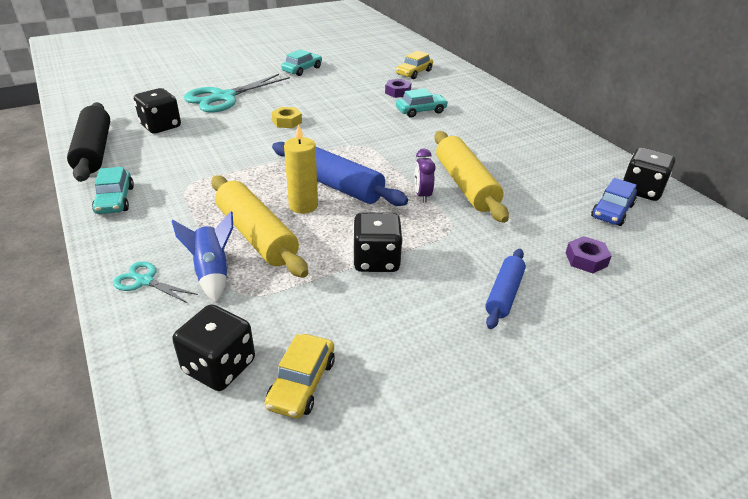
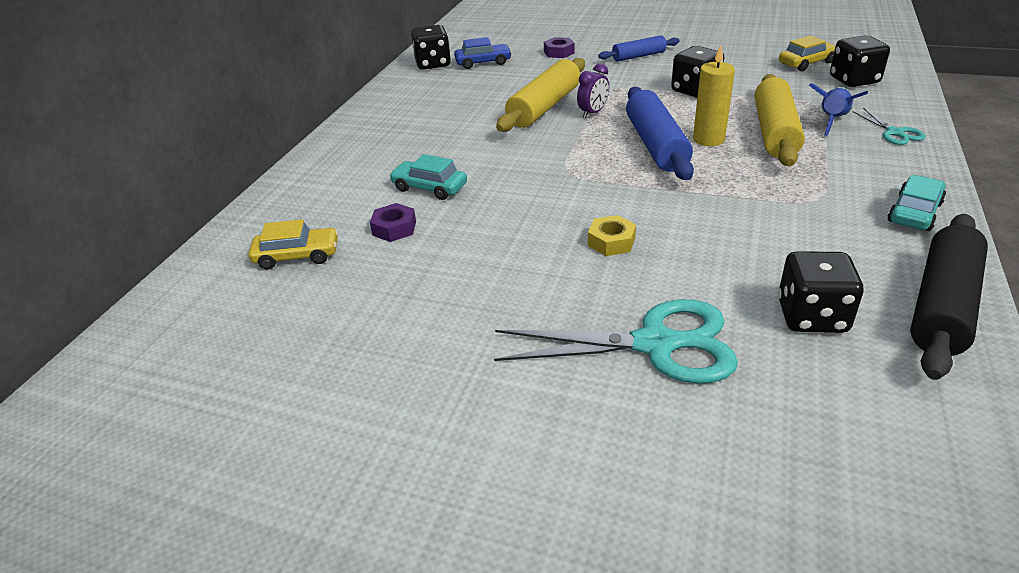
camera: 130 degrees left, 0 degrees up
turquoise car [281,49,322,76] -> none

